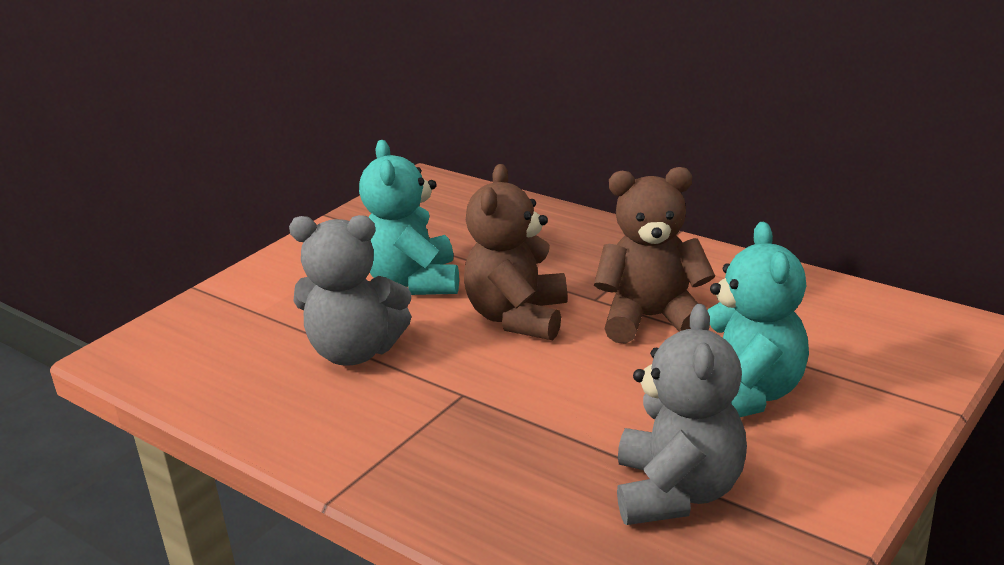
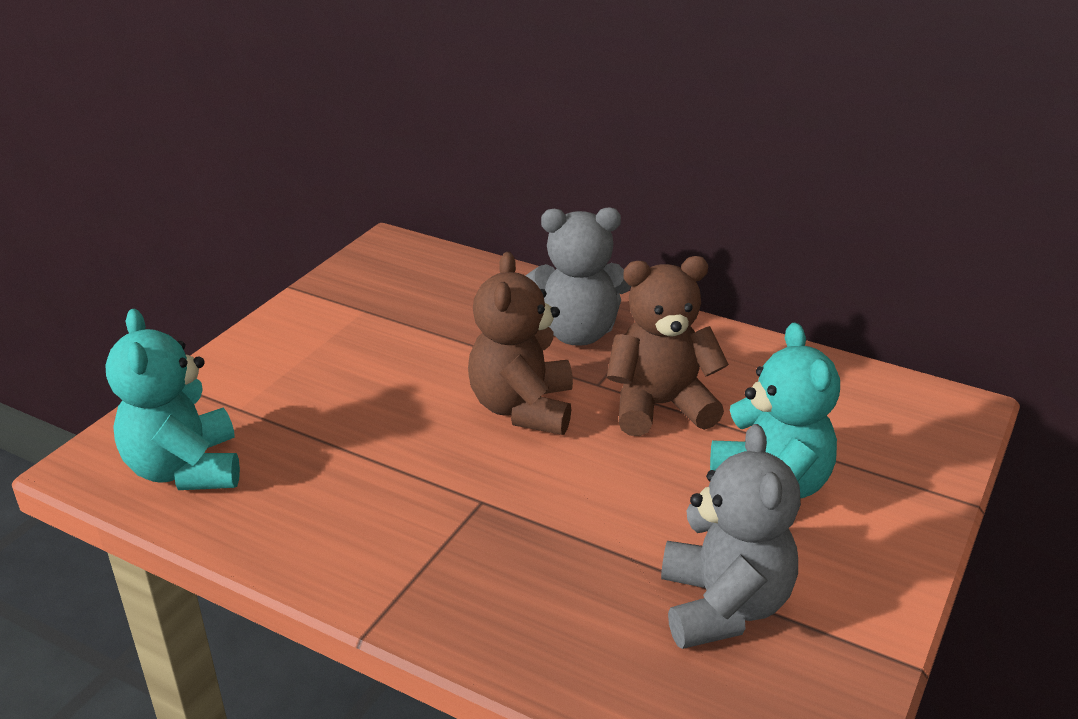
camera: 10 degrees left, 5 degrees up
grey teddy bear [289,215,412,366] -> grey teddy bear moved to [525,207,631,346]
turquoise teddy bear [359,140,459,295] -> turquoise teddy bear moved to [105,309,240,490]

